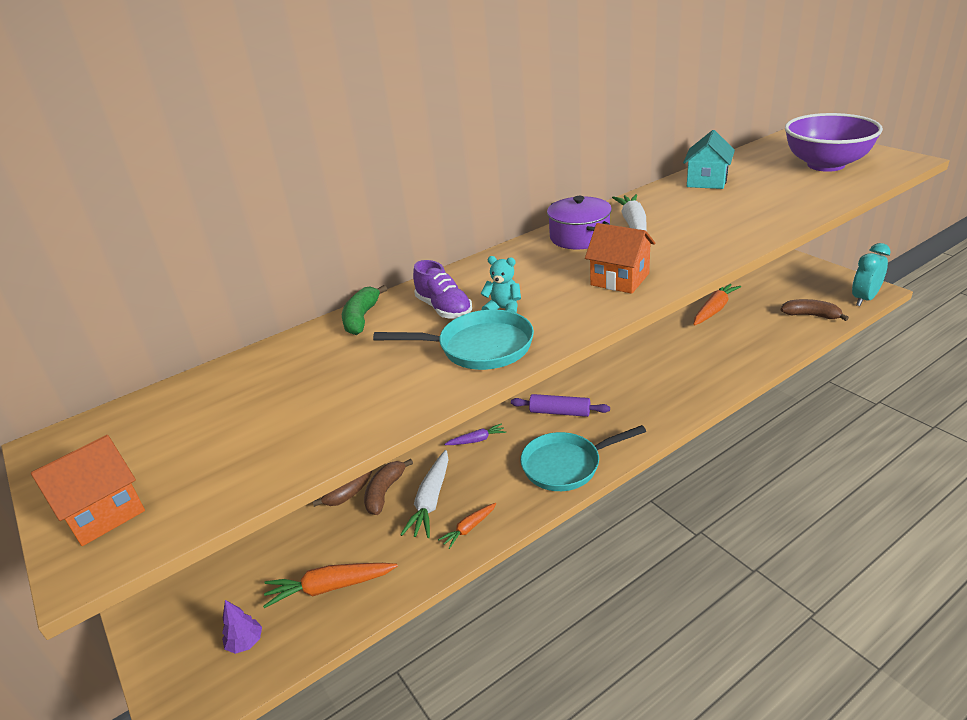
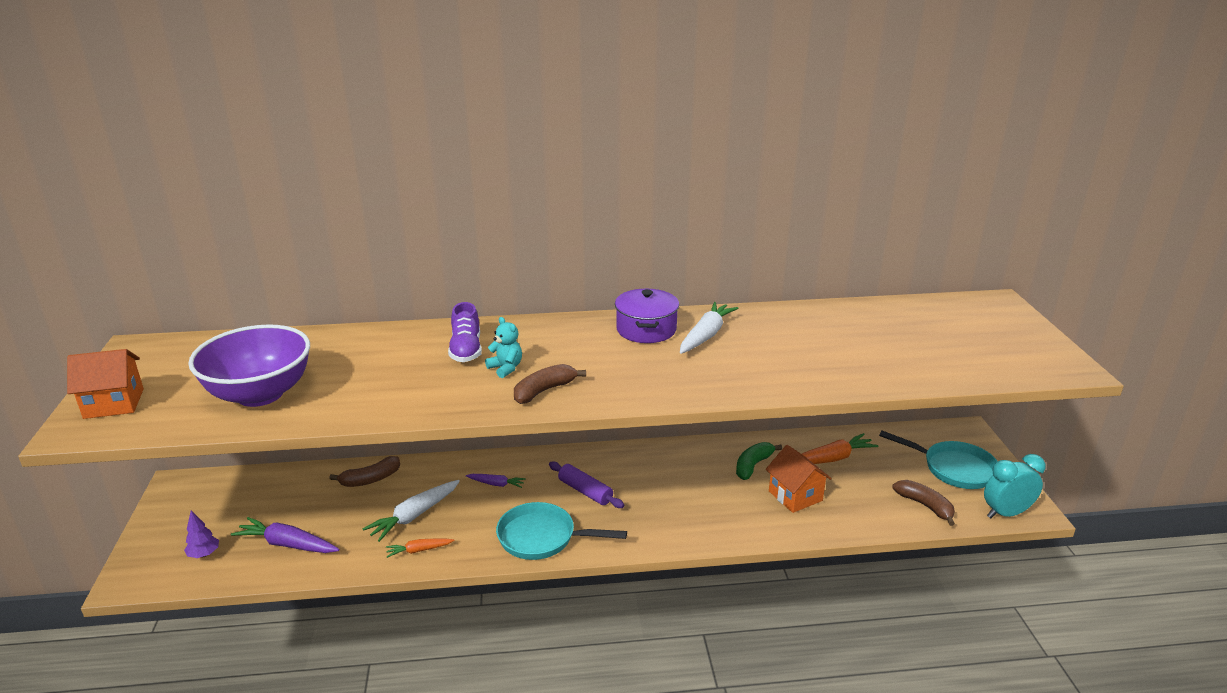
camera: 25 degrees right, 5 degrees down
orange carrot [263,563,398,608] -> purple carrot [231,517,339,553]
green banana [342,285,387,335] -> green banana moved to [736,442,782,480]
brown banana [364,459,413,515] -> brown banana moved to [514,364,586,404]
turquoise pan [373,310,534,370] -> turquoise pan moved to [879,431,998,489]
orange house [585,223,655,294] -> orange house moved to [766,445,832,513]
turquoise house [683,130,735,189] -> none
purple bowl [785,113,883,172] -> purple bowl moved to [188,324,310,407]

